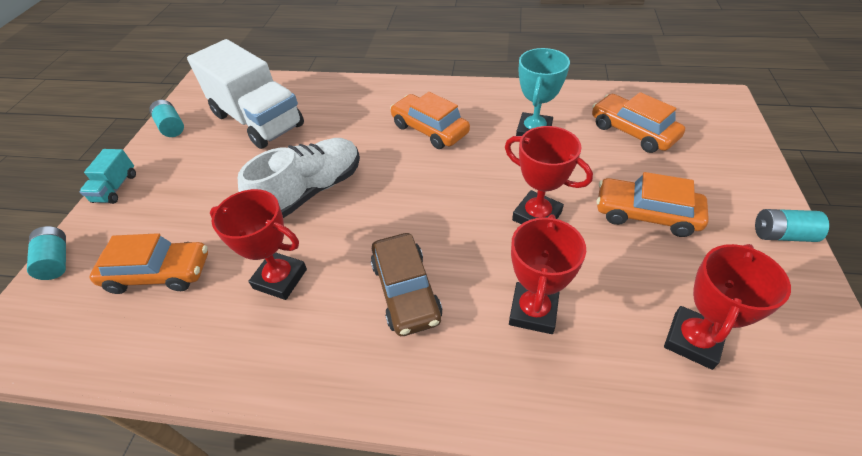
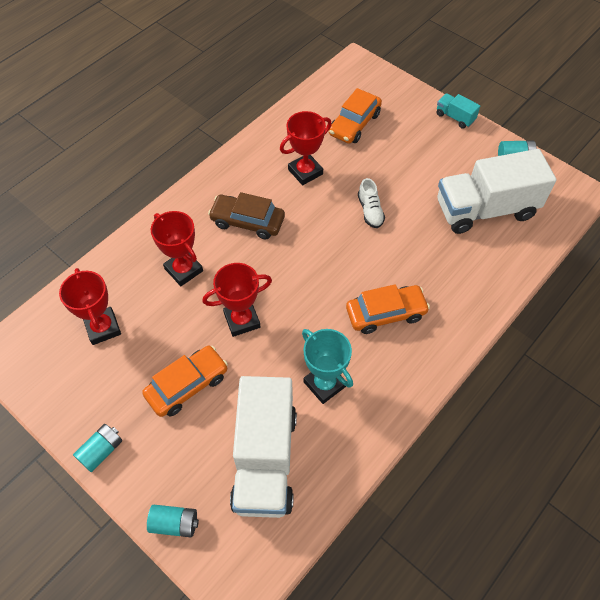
camera: 120 degrees right, 10 degrees up
turquoise battery [27,226,66,280] -> turquoise battery moved to [147,505,199,537]
white shoe [238,138,360,218] -> white shoe [358,178,385,228], size x0.52
orange car [592,92,685,153] -> white truck [230,376,297,518]

